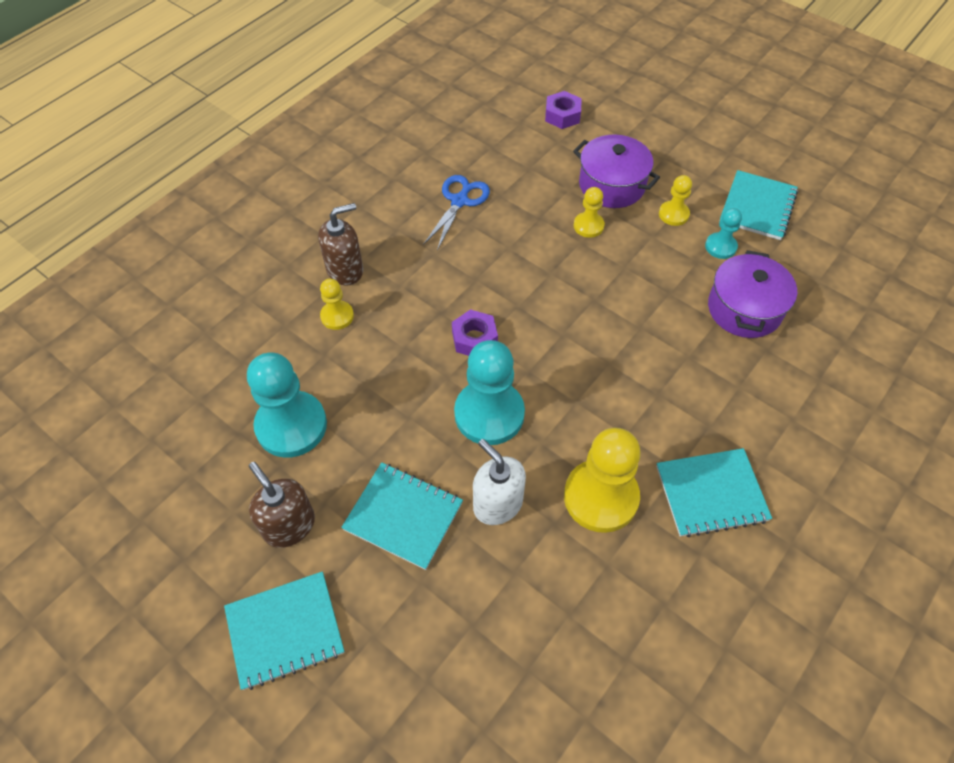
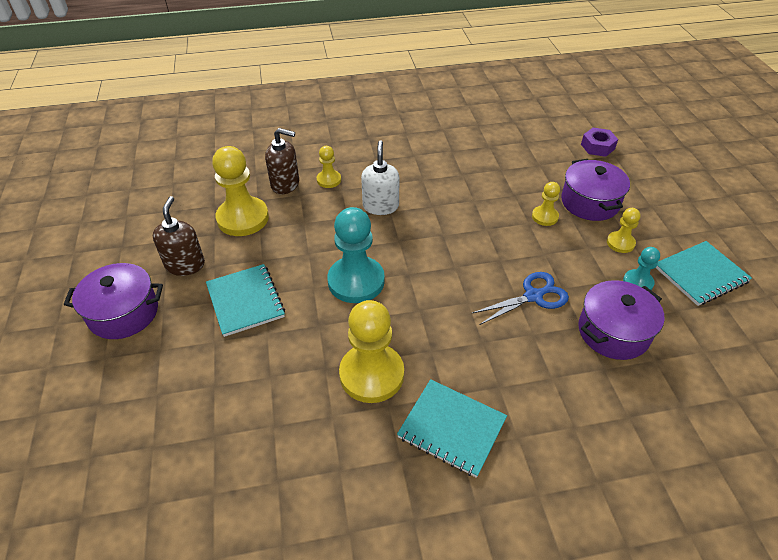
camera: 40 degrees right, 10 degrees down
turquoise notebook [224,571,344,690] -> purple pot [64,263,163,339]
turquoise pawn [247,352,327,458] -> yellow pawn [212,146,269,236]
brown soap dispenser [318,203,363,286] -> brown soap dispenser moved to [265,128,299,194]
blue scissors [423,175,490,250] -> blue scissors moved to [472,272,569,325]
purple nut [452,309,498,356] -> none
white soap dispenser [473,439,526,525] -> white soap dispenser moved to [361,140,399,215]

